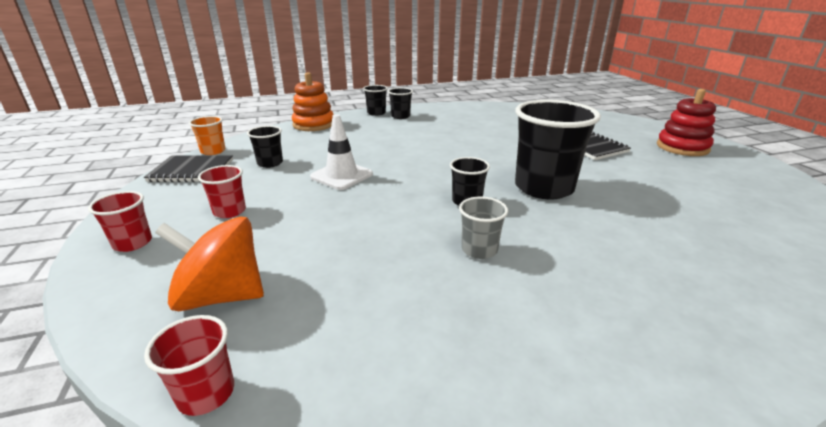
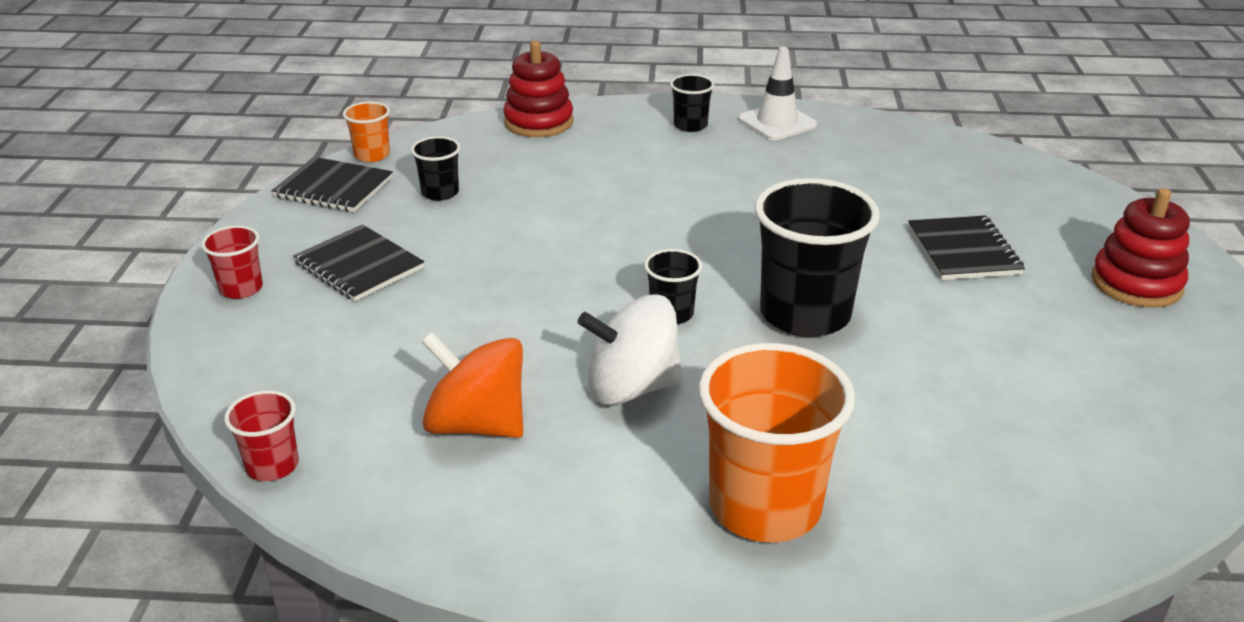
camera: 20 degrees right, 5 degrees up
orange spinning top [155,216,264,311] -> orange spinning top moved to [421,332,523,438]
red cup [198,165,246,218] -> black notebook [293,224,424,302]
orange stacking toy [292,72,334,131] -> red stacking toy [503,41,573,137]
white traffic cone [310,114,373,190] -> white traffic cone moved to [738,47,817,140]
black cup [363,85,388,116] -> none
grey cup [459,197,508,259] -> white spinning top [578,295,683,405]
none -> orange cup [699,343,855,542]

